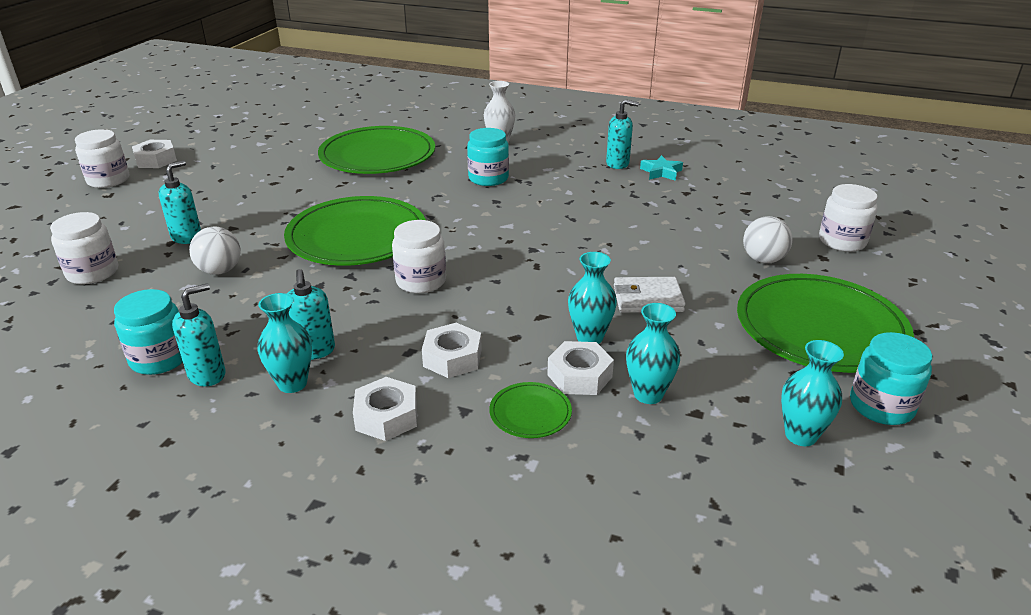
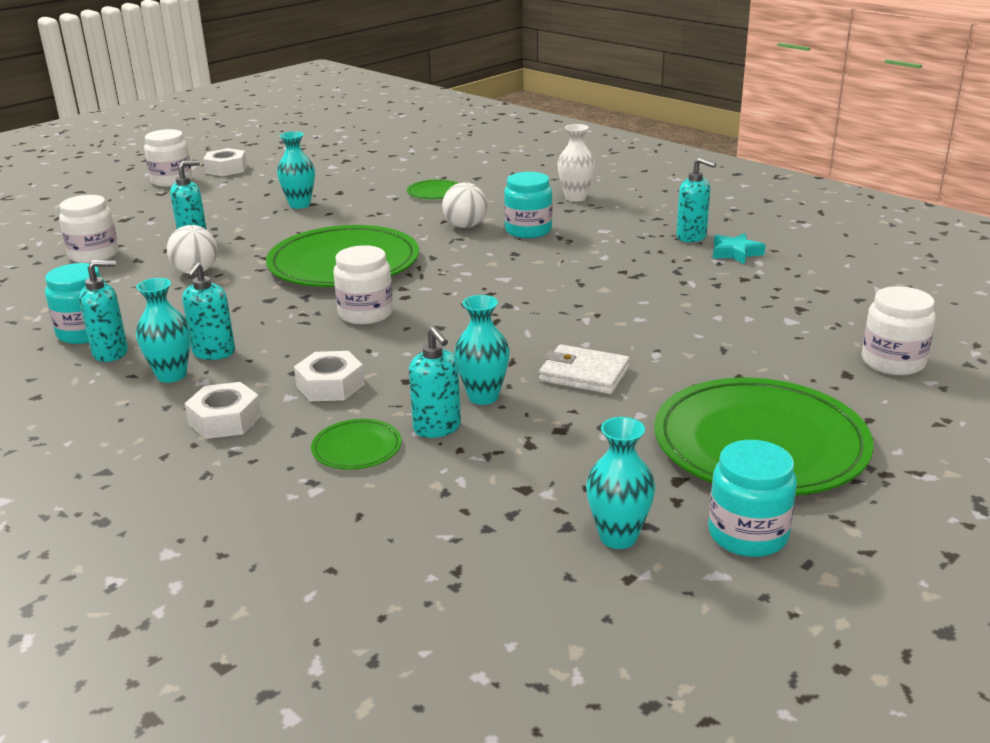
camera: 25 degrees right, 5 degrees down
green plate [318,126,435,174] -> green plate [407,179,458,199], size x0.43
white nut [547,341,614,395] -> turquoise soap dispenser [409,327,461,438]
turquoise vase [626,303,680,404] -> turquoise vase moved to [277,131,315,209]
white ball [743,216,792,263] -> white ball moved to [442,182,487,228]

